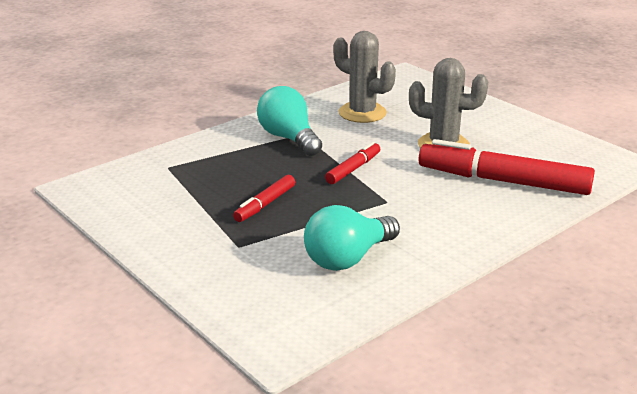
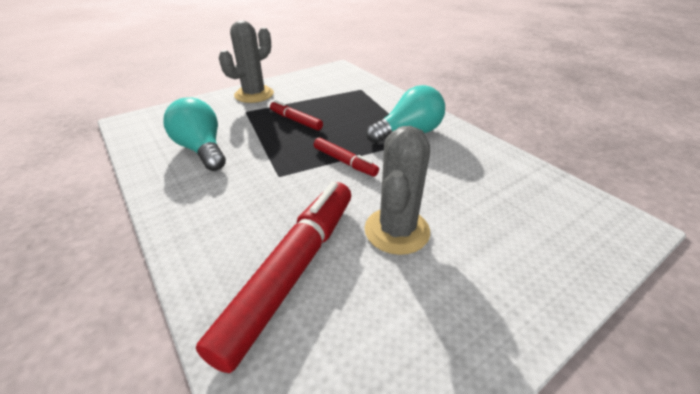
camera: 95 degrees right, 10 degrees up
grey cactus [333,31,396,123] -> grey cactus moved to [219,21,274,103]

